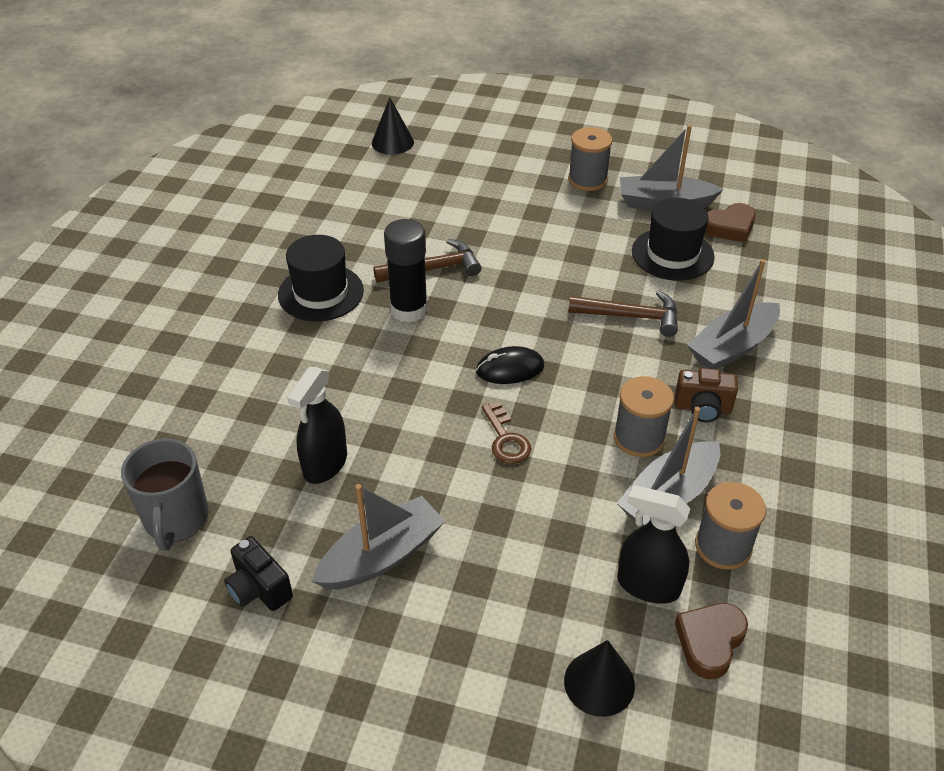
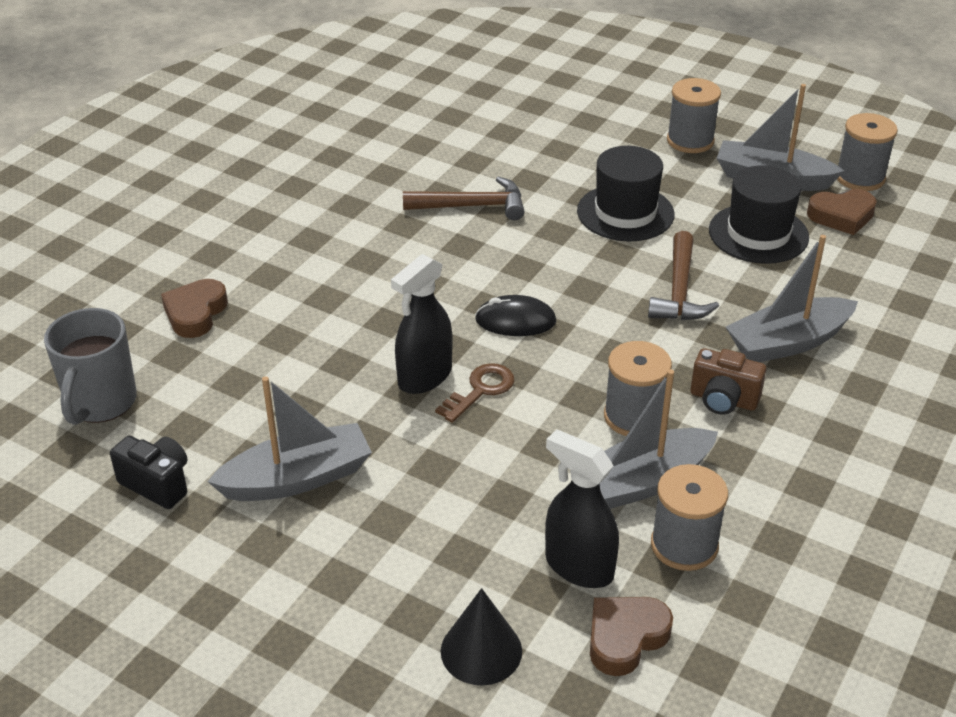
camera: 15 degrees right, 5 degrees down
black camera [224,536,293,611] -> black camera turned 150 degrees clockwise [110,436,187,509]
black hat [278,235,364,322] -> black hat moved to [577,146,675,241]
black spray bottle [287,367,347,484] -> black spray bottle moved to [391,254,452,394]
black cone [372,97,414,155] -> none
black glue stick [384,219,428,323] -> none
brown key [482,401,531,464] -> brown key turned 135 degrees counterclockwise [435,363,515,423]
brown hammer [568,291,678,337] -> brown hammer turned 75 degrees clockwise [648,231,719,320]
none -> brown heart [161,279,228,338]
none -> grey spool [837,113,898,191]

